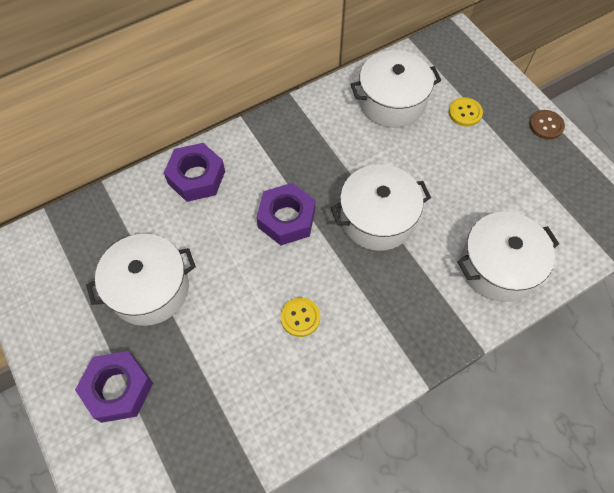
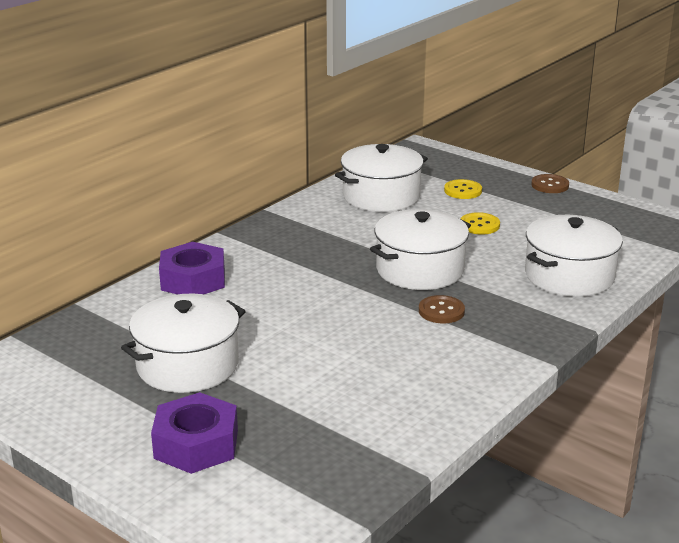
camera: 20 degrees left, 35 degrees down
purple nut [256,183,315,245] -> none
yellow button [281,298,320,337] -> yellow button moved to [461,212,500,235]
none -> brown button [419,295,465,323]

